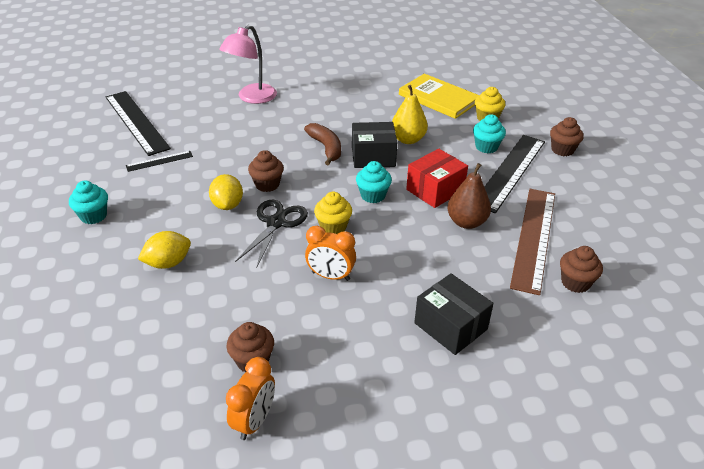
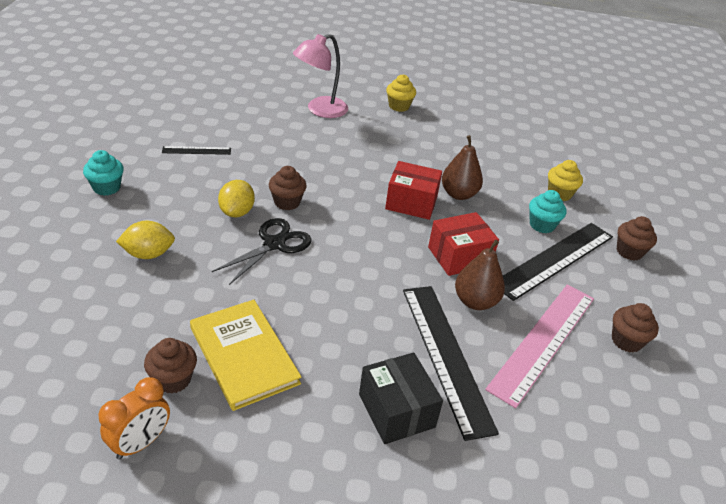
camera: 15 degrees right, 0 degrees up
black ruler [106,91,171,156] -> black ruler moved to [403,286,499,441]
brown banana [304,123,341,166] -> none
orange clock [305,226,356,281] -> none
yellow cupcake [314,192,352,234] -> yellow cupcake moved to [386,74,416,112]
black box [352,122,397,168] -> red box [385,161,442,220]
turquoise cupcake [356,161,392,203] -> none
yellow pear [392,85,428,144] -> brown pear [442,135,483,200]
yellow book [399,74,479,119] -> yellow book moved to [190,300,301,411]
brown ruler [510,189,555,295] -> pink ruler [485,285,594,408]
brown cupcake [560,246,603,293] -> brown cupcake moved to [612,303,659,353]

